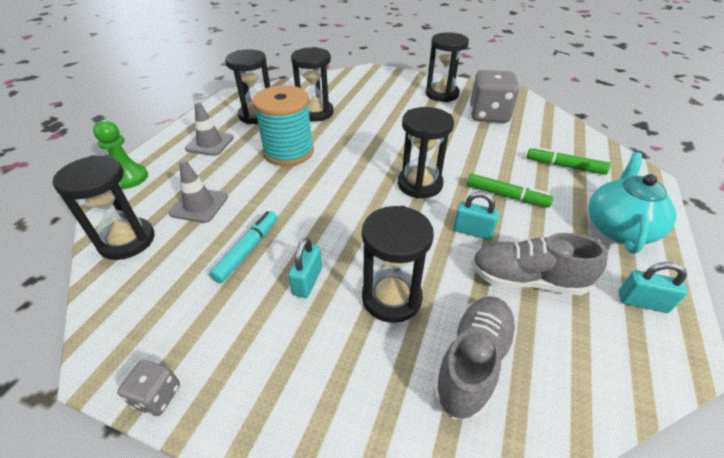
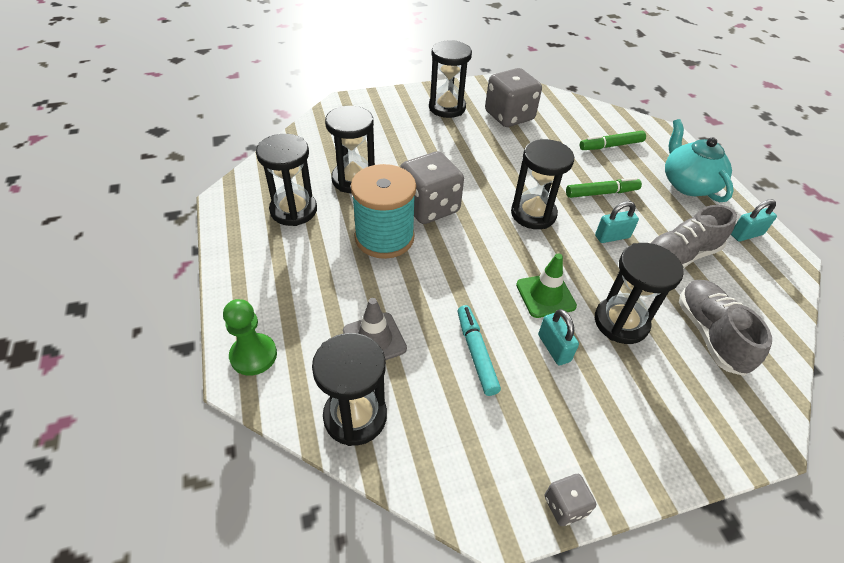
camera: 40 degrees left, 5 degrees up
grey traffic cone [185,101,234,156] -> none
none -> grey dice [400,151,464,224]
none -> green traffic cone [516,253,577,318]

